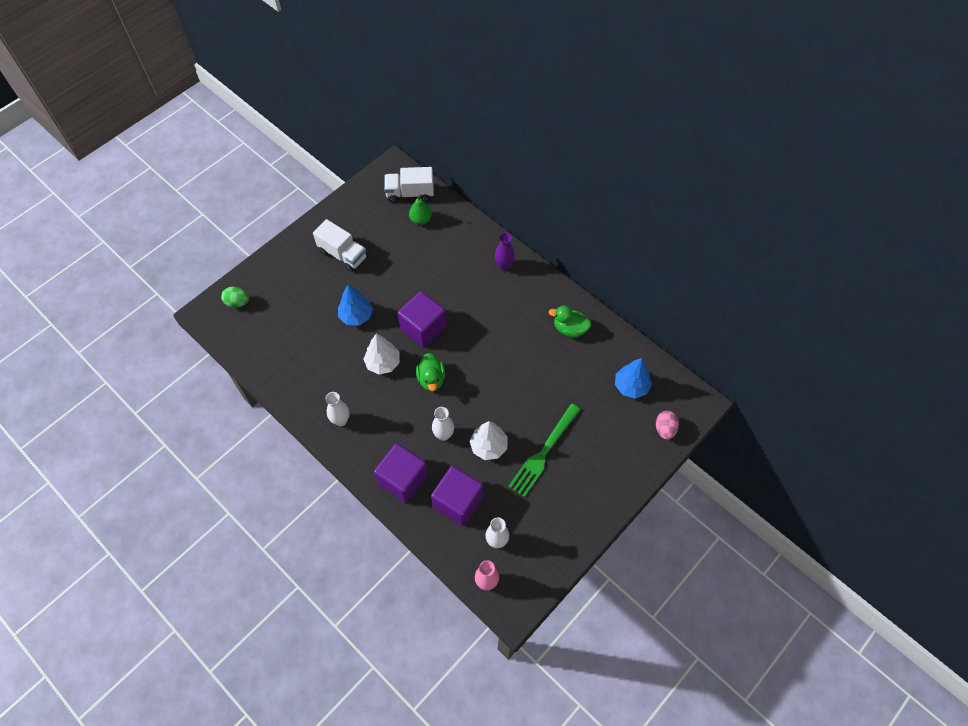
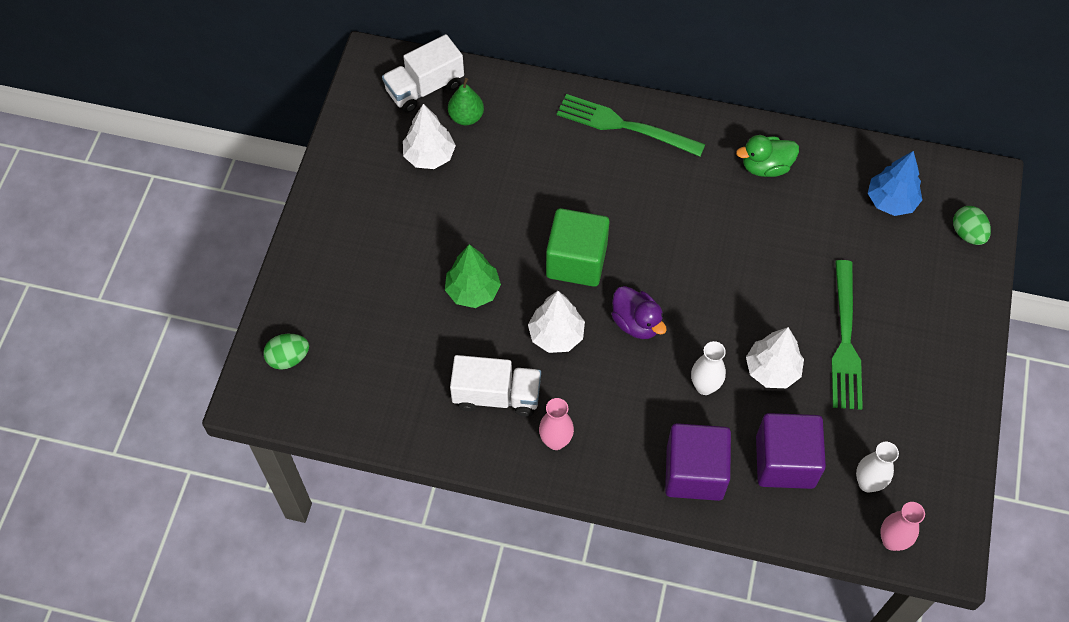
camera: 30 degrees left, 0 degrees up
white truck [313,219,367,272] -> white truck moved to [450,355,541,417]
white vase [325,392,350,426] -> pink vase [539,398,574,450]
blue tree [338,284,373,326] -> green tree [445,244,501,308]
purple cube [398,291,447,347] -> green cube [546,208,610,287]
green duck [416,353,445,391] -> purple duck [611,286,667,339]
purple vase [495,232,515,271] -> green fork [557,94,705,157]
pink egg [656,411,679,440] -> green egg [953,206,991,245]
none -> white tree [403,104,456,169]

